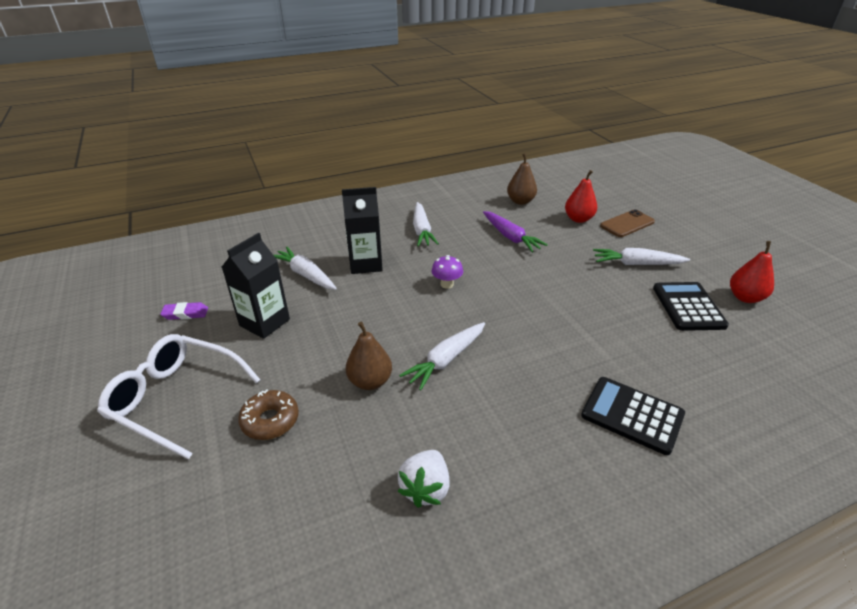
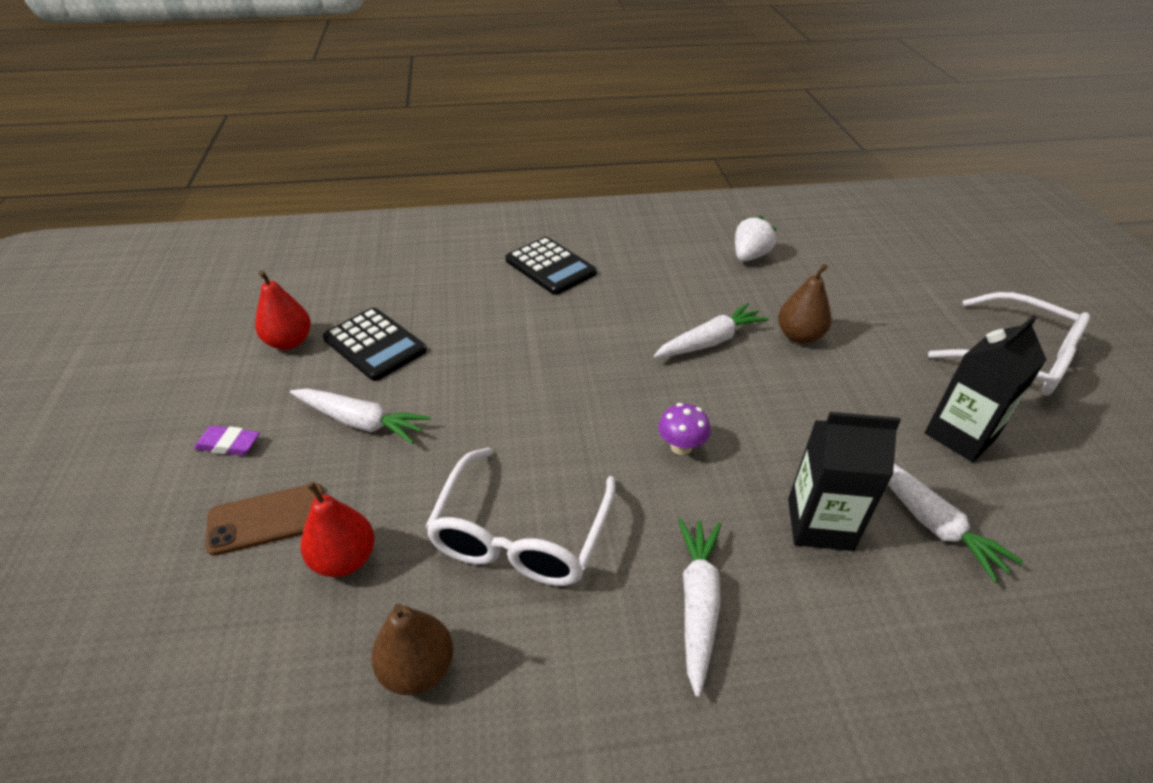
camera: 165 degrees left, 5 degrees up
purple eraser [160,302,208,320] -> purple eraser moved to [194,426,260,456]
brown donut [238,390,299,440] -> none
purple carrot [483,211,548,252] -> white glasses [425,448,616,586]
black calculator [653,282,729,331] -> black calculator turned 60 degrees counterclockwise [323,308,427,381]

